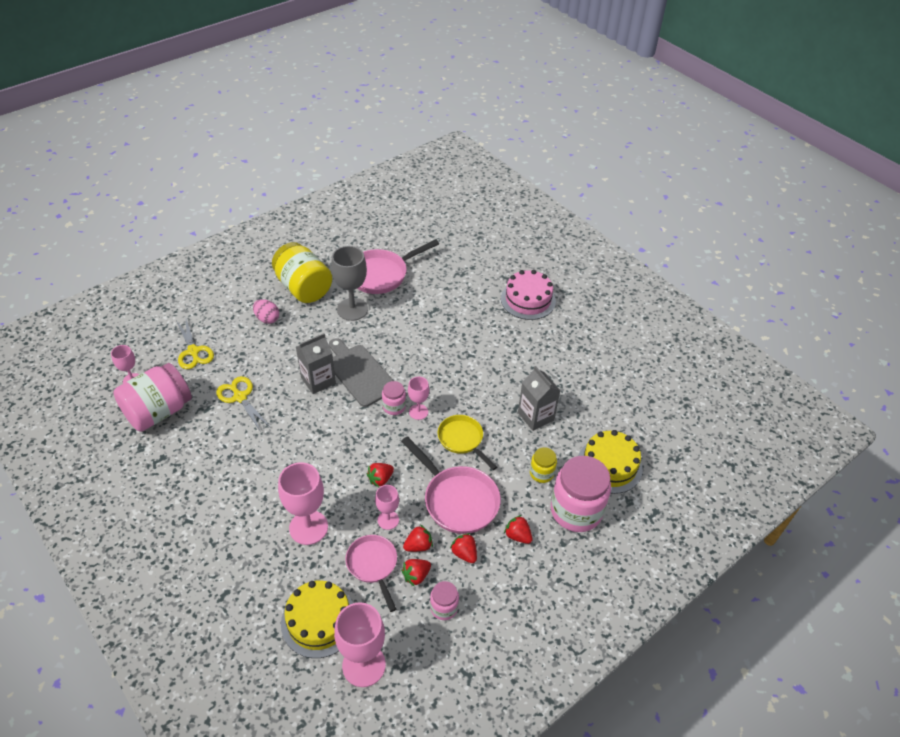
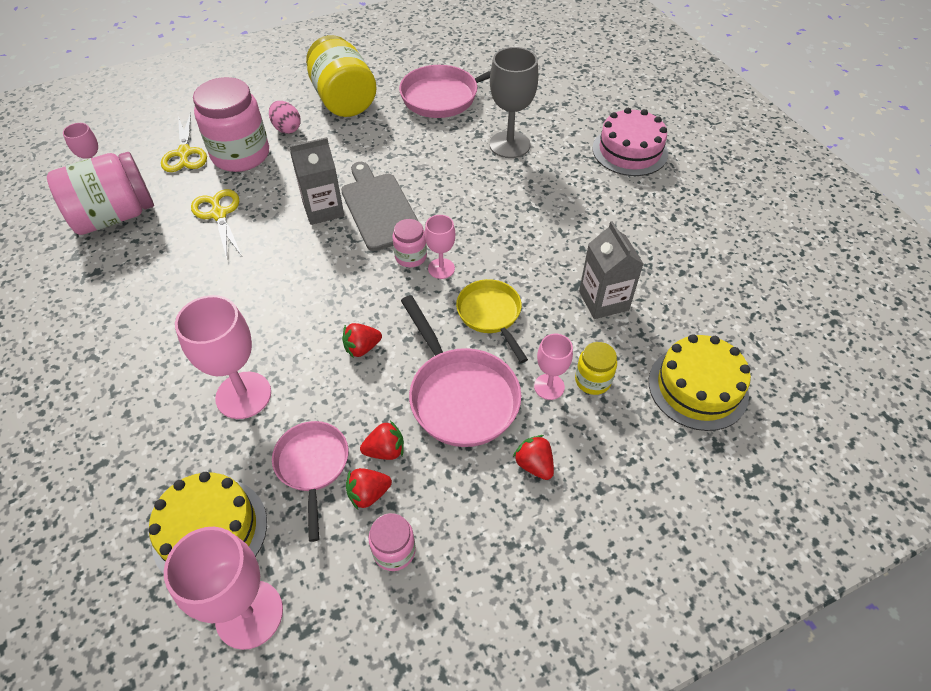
camera: 15 degrees right, 5 degrees up
grey goblet [331,246,368,321] -> grey goblet moved to [489,47,538,158]
pink goblet [375,485,399,530] -> pink goblet moved to [534,334,573,400]
red strawberry [450,533,477,563] -> none
pink jar [551,456,611,532] -> pink jar moved to [193,77,269,172]

